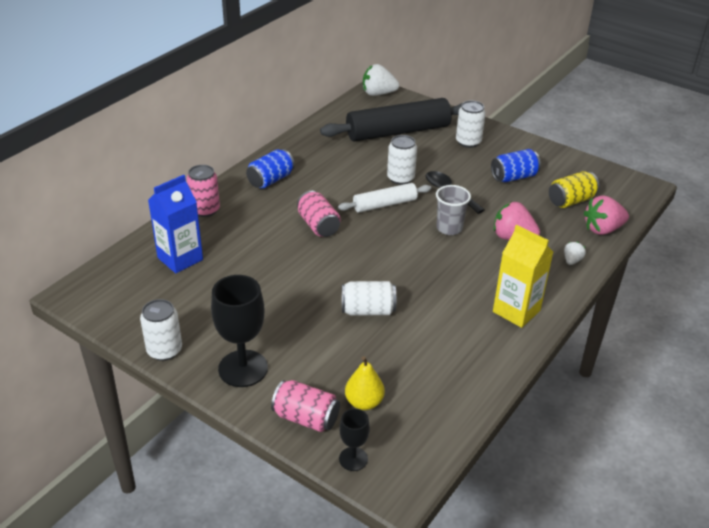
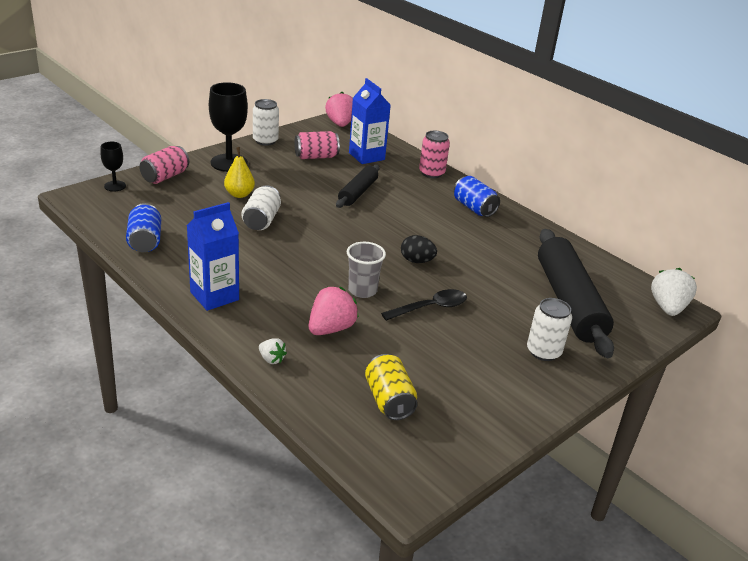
camera: 100 degrees right, 5 degrees down
pink can [297,191,341,237] -> pink can moved to [294,131,340,159]
white rolling pin [338,183,431,213] -> black egg [401,235,437,263]
yellow pear [345,356,385,410] -> yellow pear moved to [224,147,255,198]
white can [387,135,417,185] -> none
blue can [491,149,541,182] -> blue can moved to [126,203,161,252]
yellow carton [493,225,553,328] -> blue carton [187,202,239,311]
pink strawberry [584,195,629,235] -> pink strawberry moved to [325,92,353,127]
none -> black rolling pin [336,164,380,208]

